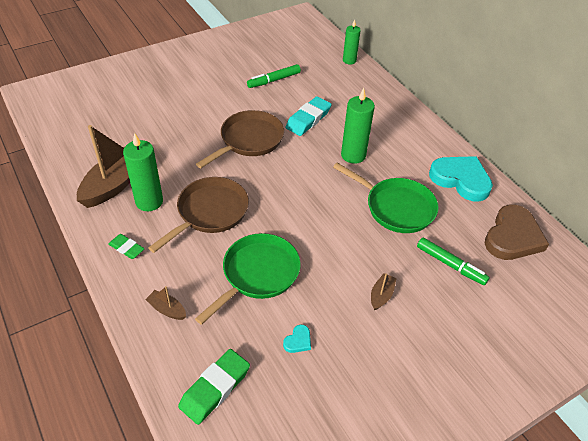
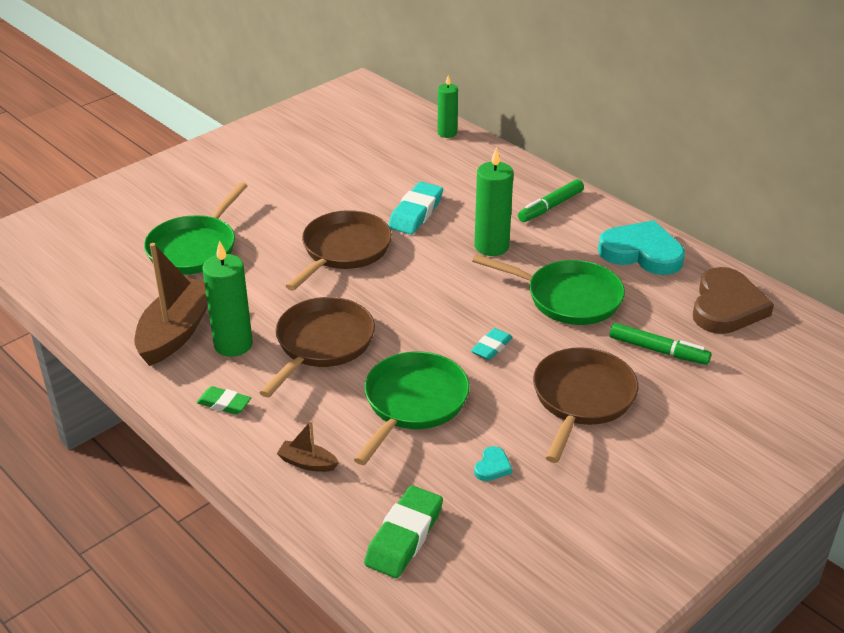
camera: 10 degrees left, 10 degrees down
green marker [247,64,301,88] -> green marker moved to [518,179,584,222]
brown boat [371,273,397,311] -> brown pan [533,347,639,463]
none -> green pan [144,182,247,274]
none -> turquoise eraser [471,328,513,360]

